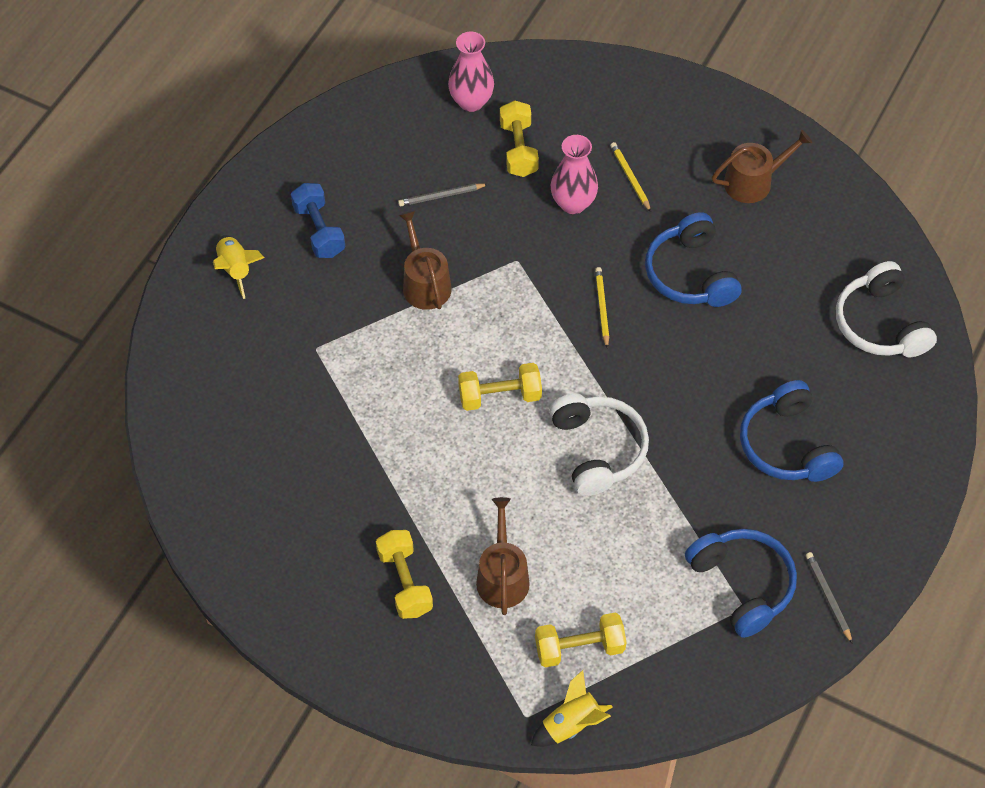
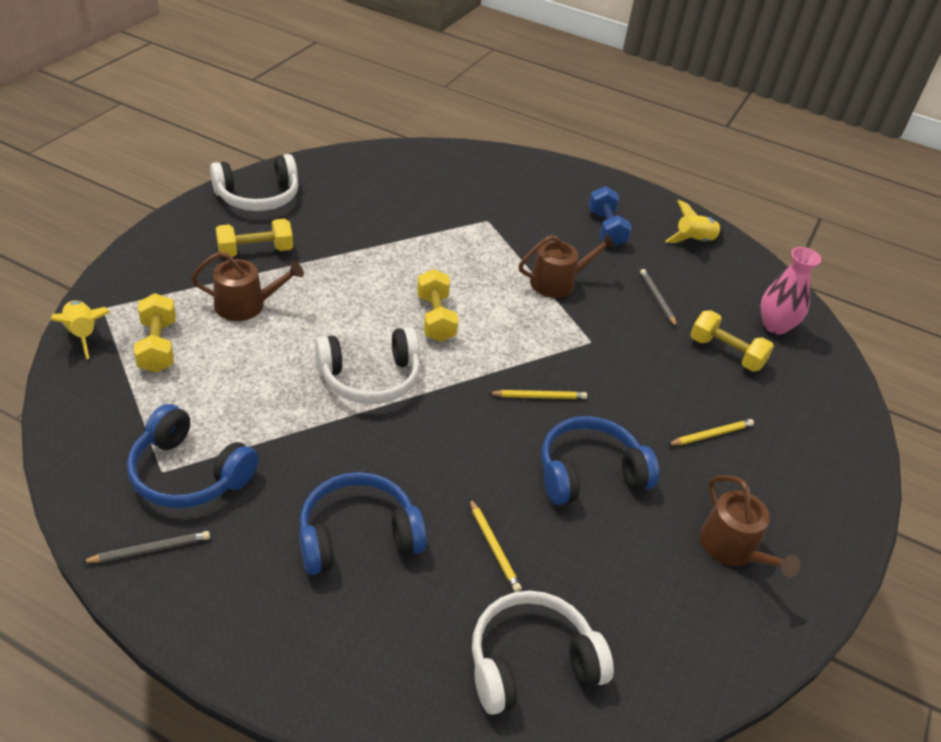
camera: 85 degrees right, 15 degrees down
yellow rocket [213,235,264,299] -> yellow rocket moved to [665,200,724,243]
blue dumbbell [291,183,345,258] -> blue dumbbell turned 75 degrees counterclockwise [588,186,632,247]
yellow dumbbell [500,100,539,177] -> yellow dumbbell turned 45 degrees clockwise [690,310,774,372]
pink vase [551,135,598,214] -> none
blue headphones [685,529,797,638] -> blue headphones turned 60 degrees clockwise [127,404,259,508]
none -> white headphones [210,154,298,211]
none -> yellow pencil [469,498,522,592]

